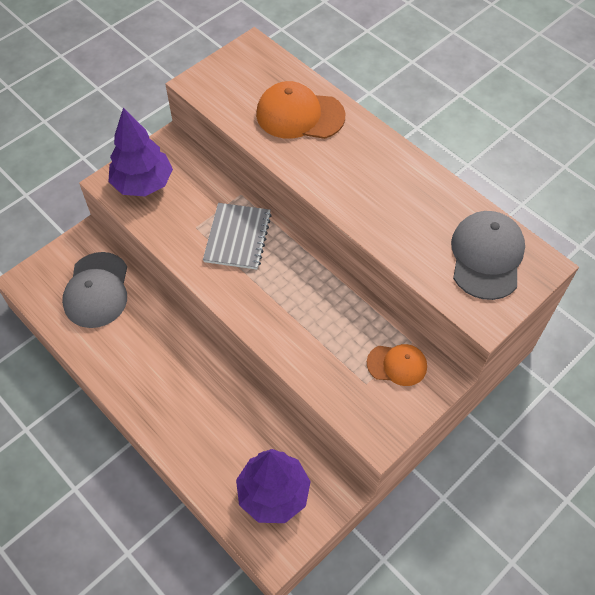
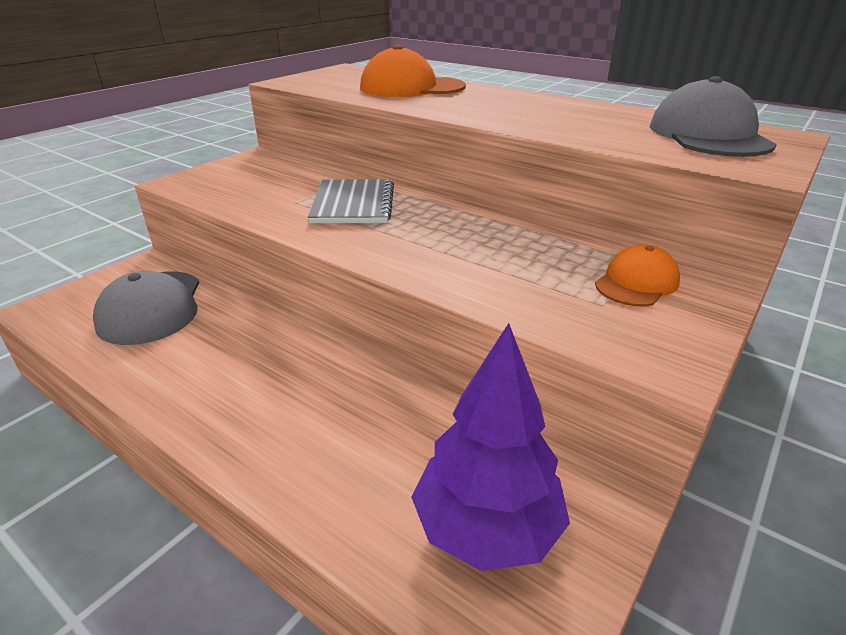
camera: 10 degrees left, 25 degrees down
purple tree [109,108,173,196] -> none
orange cap [367,344,427,386] -> orange cap turned 45 degrees counterclockwise [595,244,680,306]

